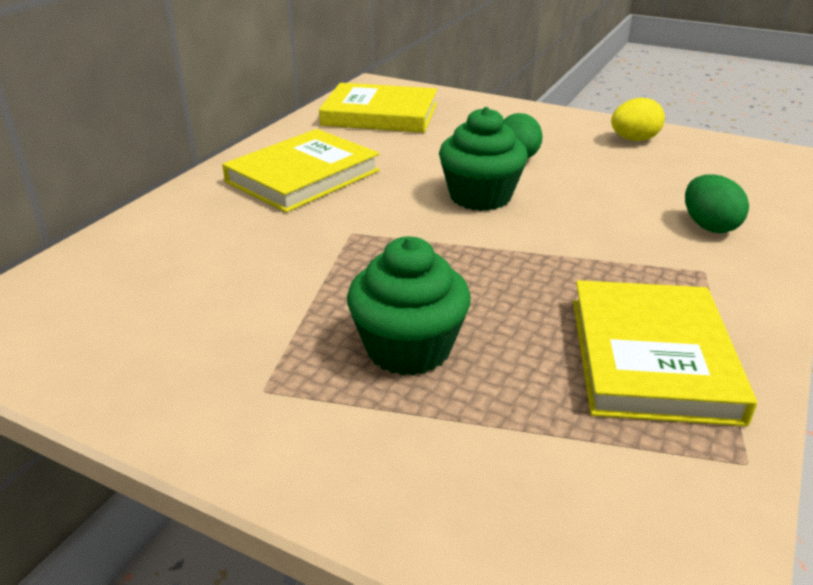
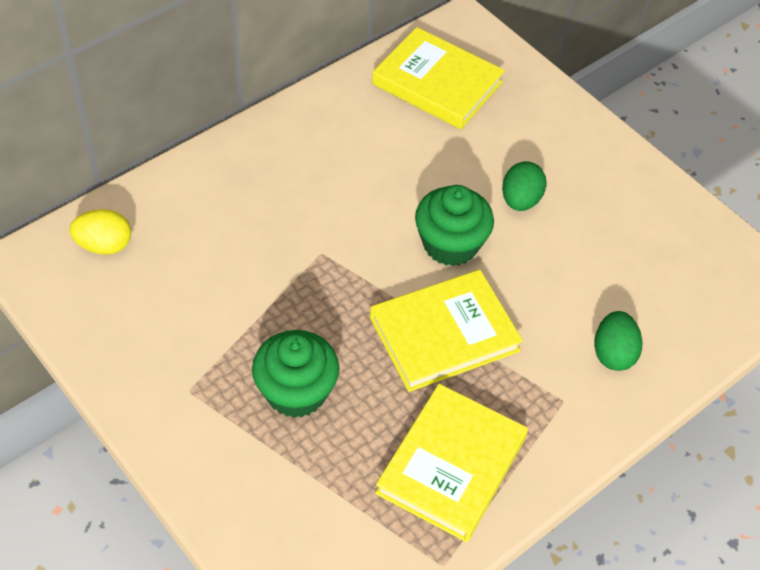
camera: 20 degrees right, 20 degrees up
yellow book [222,129,380,213] -> yellow book moved to [370,270,523,392]
yellow egg [611,98,665,141] -> yellow egg moved to [69,209,131,255]

